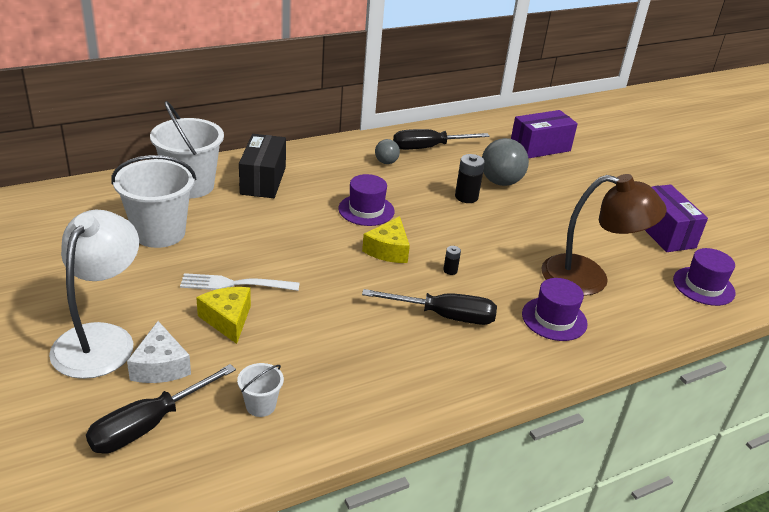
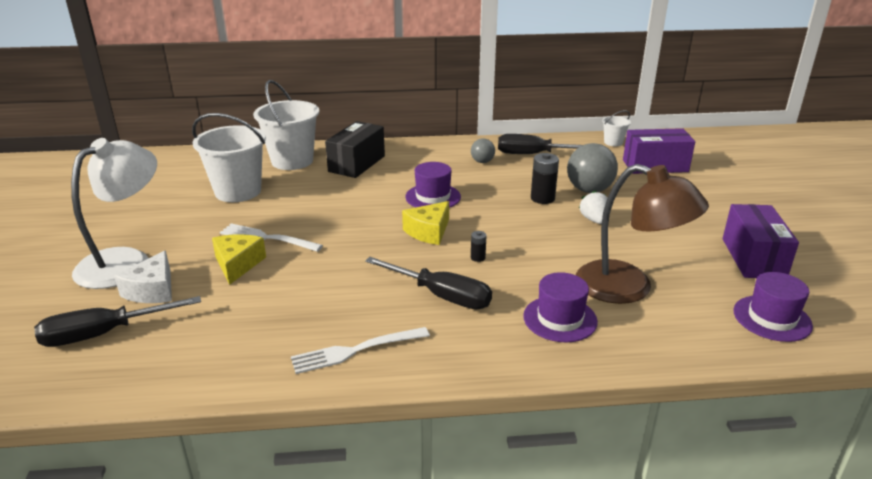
camera: 25 degrees right, 5 degrees down
white bucket [237,363,284,417] -> white bucket moved to [602,110,631,146]
none -> white fork [291,327,430,374]
none -> white strawberry [579,190,608,224]

